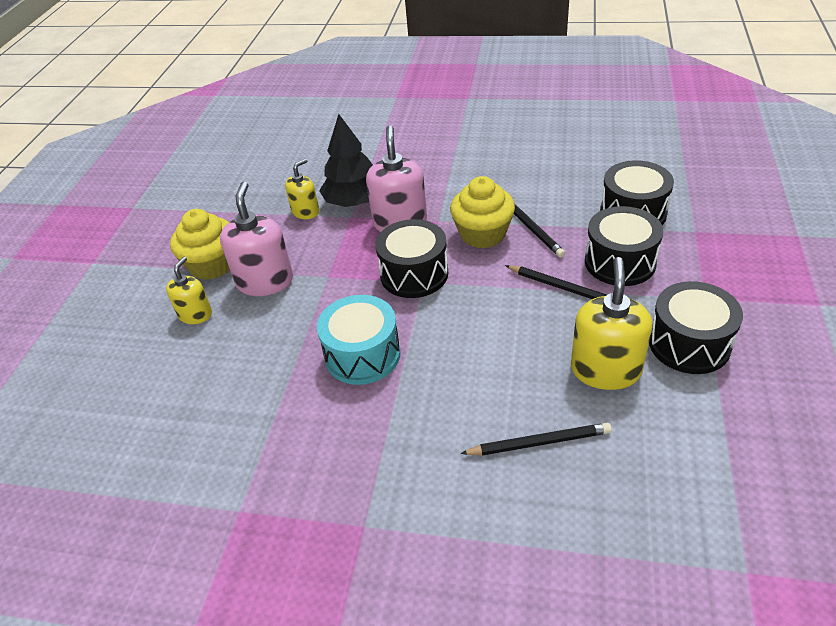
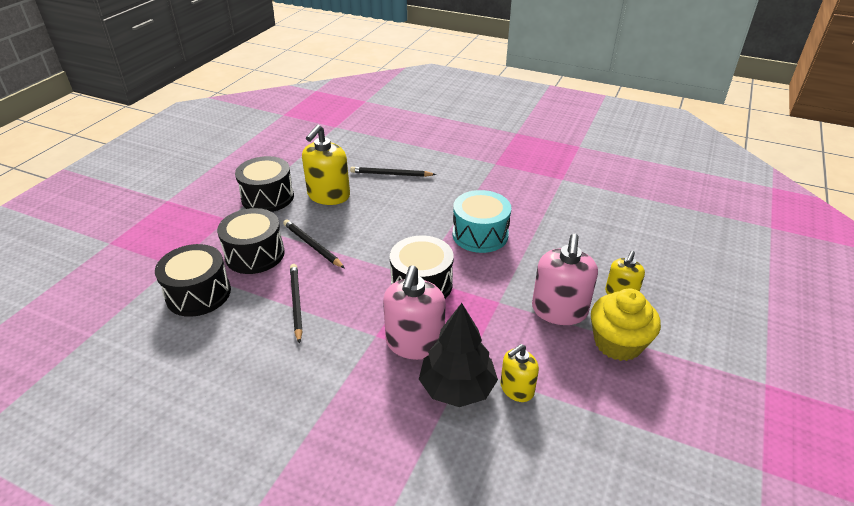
camera: 170 degrees left, 5 degrees down
yellow cupcake [450,176,515,249] -> none

